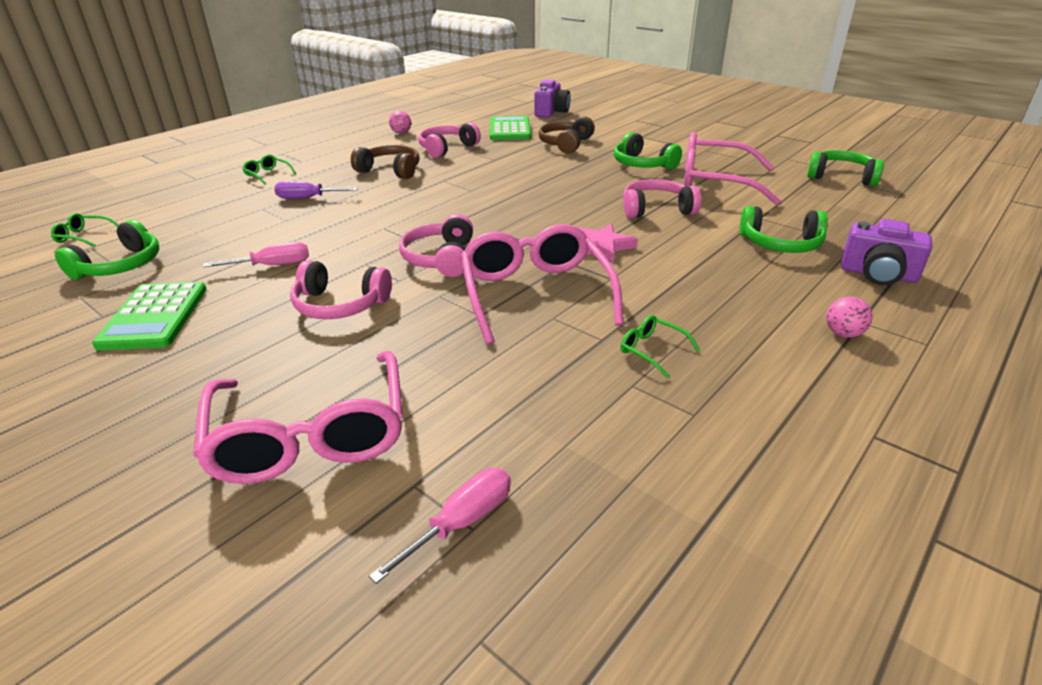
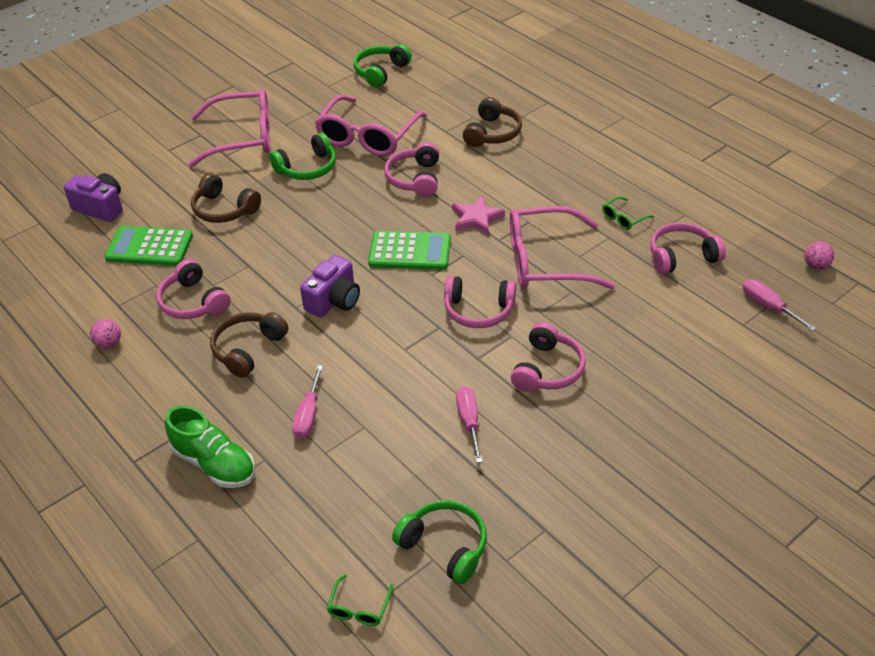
camera: 80 degrees left, 10 degrees up
green calculator [92,282,207,351] -> green calculator moved to [368,231,451,270]
pink glasses [193,351,403,484] -> pink glasses moved to [188,89,270,167]
green glasses [242,155,296,185] -> green shoe [165,406,255,488]
purple screwdriver [274,181,358,199] -> pink screwdriver [292,365,323,439]
green headphones [740,206,828,253] -> brown headphones [463,97,522,147]
pink ball [826,296,873,338] -> pink ball moved to [804,241,834,270]
purple camera [841,219,932,286] -> purple camera moved to [300,255,360,318]
none -> pink headphones [651,222,726,274]

